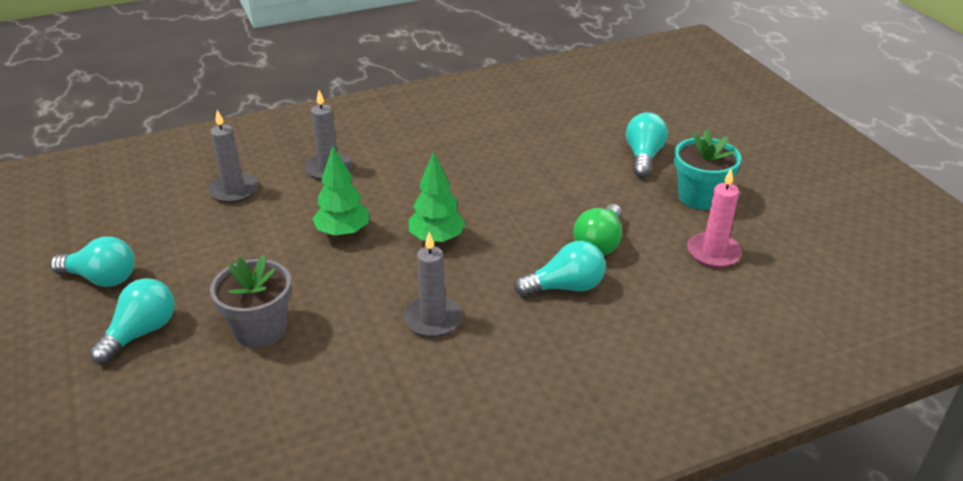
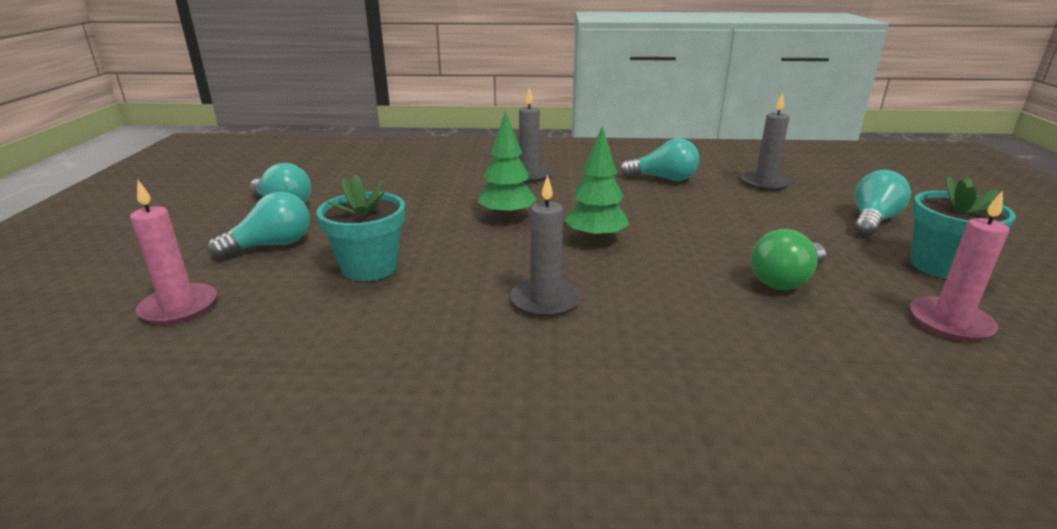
camera: 25 degrees right, 10 degrees down
grey candle [208,110,258,203] -> grey candle moved to [741,93,791,191]
grey flower pot [210,255,292,348] -> turquoise flower pot [316,175,405,282]
turquoise light bulb [514,241,606,297] -> turquoise light bulb moved to [620,138,699,181]
none -> pink candle [130,180,217,325]

